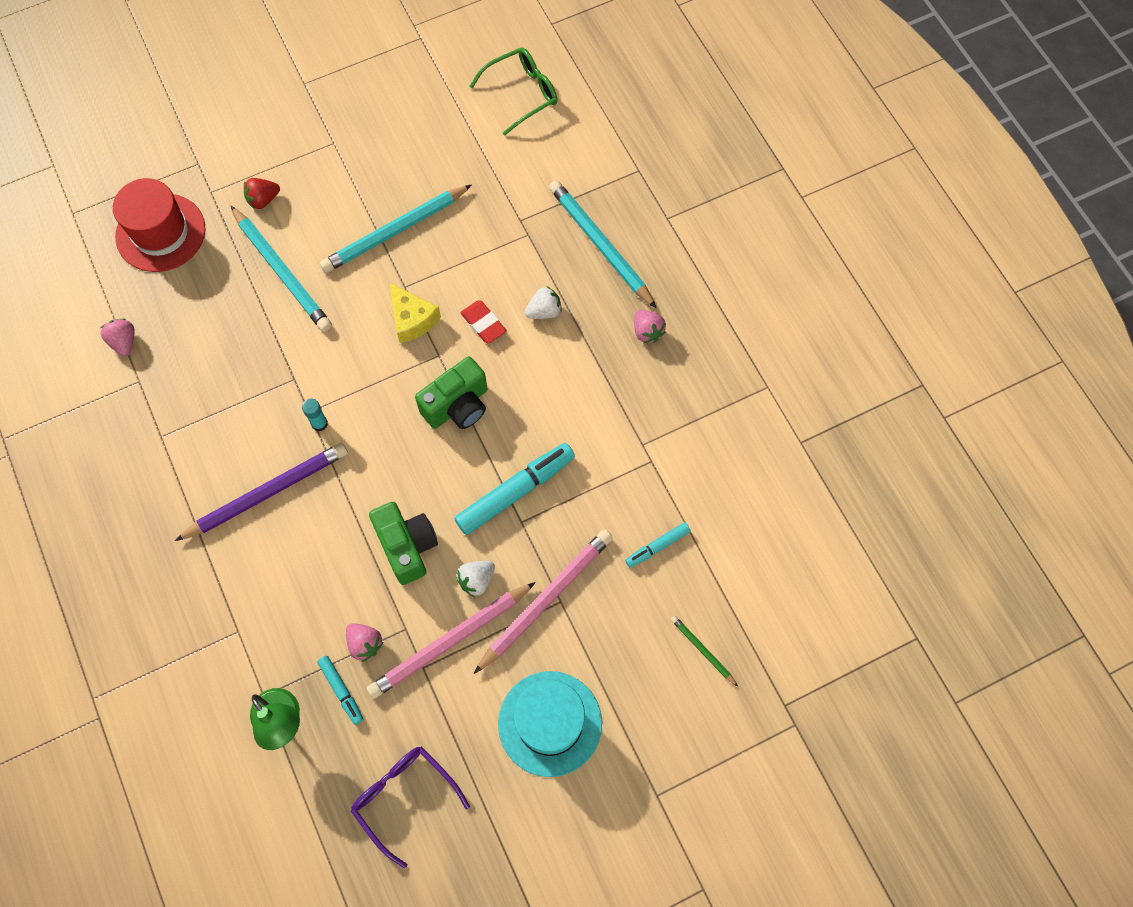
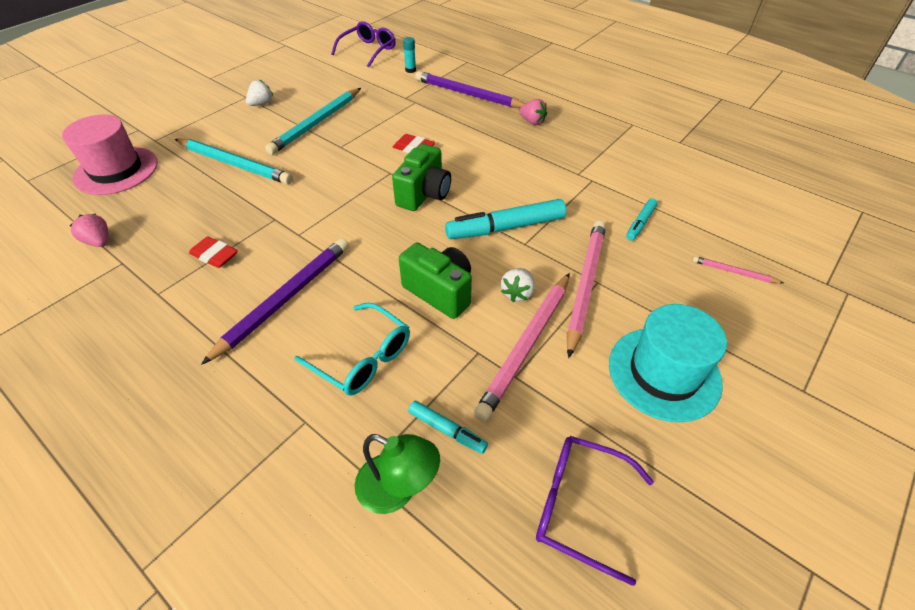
camera: 25 degrees left, 20 degrees down
red hat [113,178,205,272] -> pink hat [62,115,158,195]
red strawberry [244,178,280,209] -> none
turquoise glue stick [302,399,328,431] -> turquoise glue stick moved to [403,37,416,73]
pink strawberry [346,623,384,662] -> none
yellow cheese [390,283,441,343] -> none
turquoise marker [454,443,575,535] -> turquoise marker turned 135 degrees counterclockwise [445,199,566,239]
green glasses [470,48,558,136] -> purple glasses [331,21,396,67]
white strawberry [525,286,562,319] -> white strawberry moved to [246,80,273,106]
turquoise pencil [549,180,657,309] -> purple pencil [415,71,525,108]
green pencil [671,616,738,686] -> pink pencil [692,256,783,283]
none -> red eraser [189,236,238,268]
none -> turquoise glasses [294,303,410,396]

